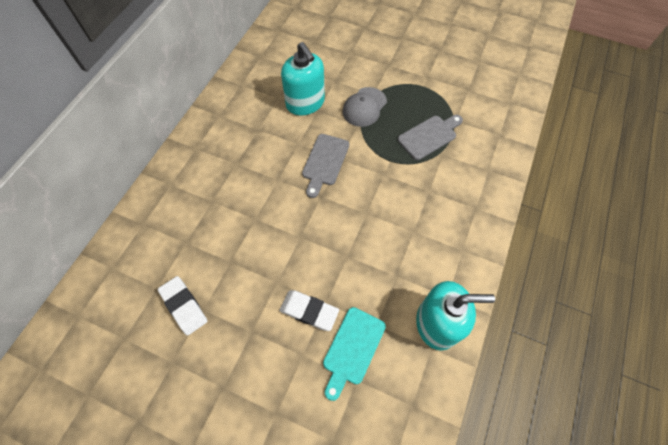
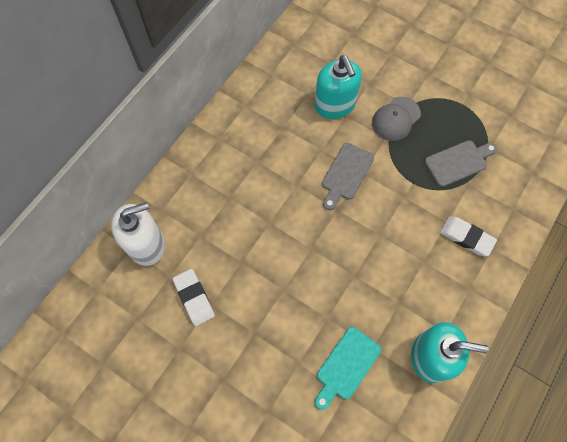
camera: 10 degrees right, 5 degrees up
white eraser [279,290,339,331] -> white eraser moved to [440,217,497,256]
none -> white soap dispenser [111,202,165,266]

